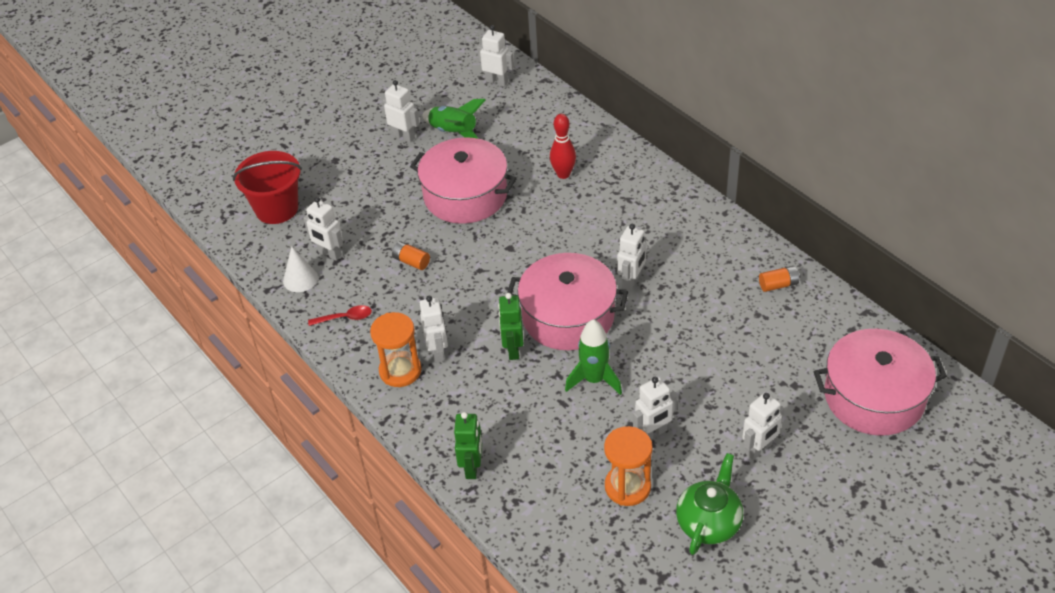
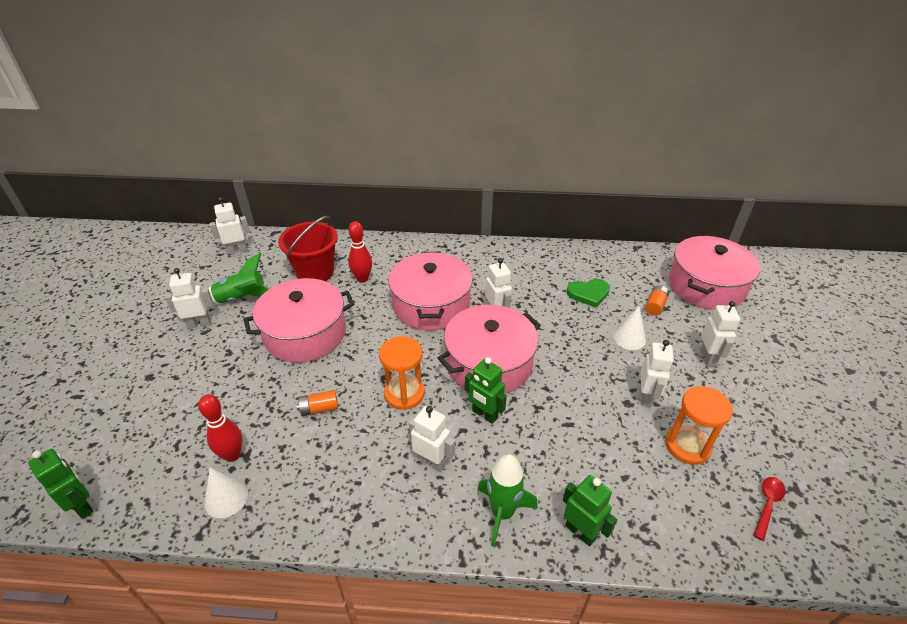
camera: 50 degrees left, 5 degrees down
red bucket [233,151,302,224] -> red bucket moved to [278,216,338,281]
white robot [303,197,343,261] -> red bowling pin [198,394,242,462]
red spoon [308,305,372,326] -> red spoon moved to [753,477,785,541]
orange hourglass [370,312,422,387] -> orange hourglass moved to [379,336,425,410]
green rocket [565,319,622,395] -> green rocket moved to [477,454,538,547]
green teapot [676,453,743,555] -> none
orange battery [759,266,799,292] -> orange battery moved to [645,285,669,316]
none -> green robot [28,449,93,519]
none -> pink pot [388,252,473,330]
none -> green heart [567,279,610,308]
none -> white cone [613,306,646,350]

